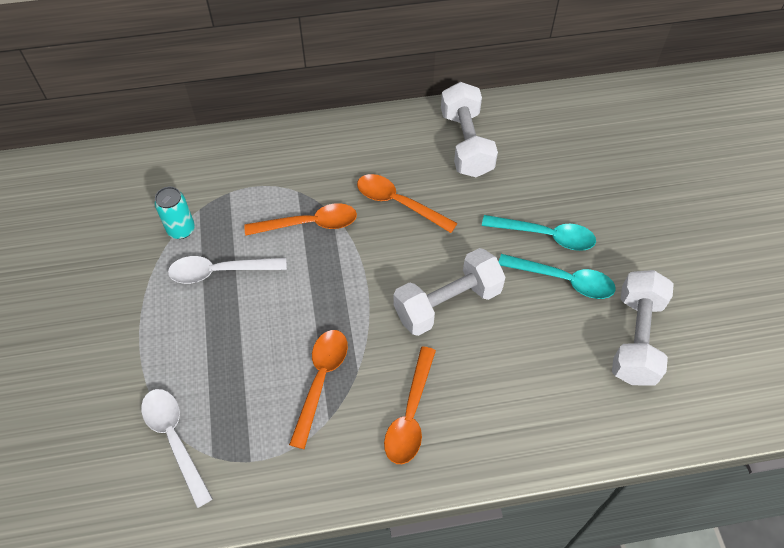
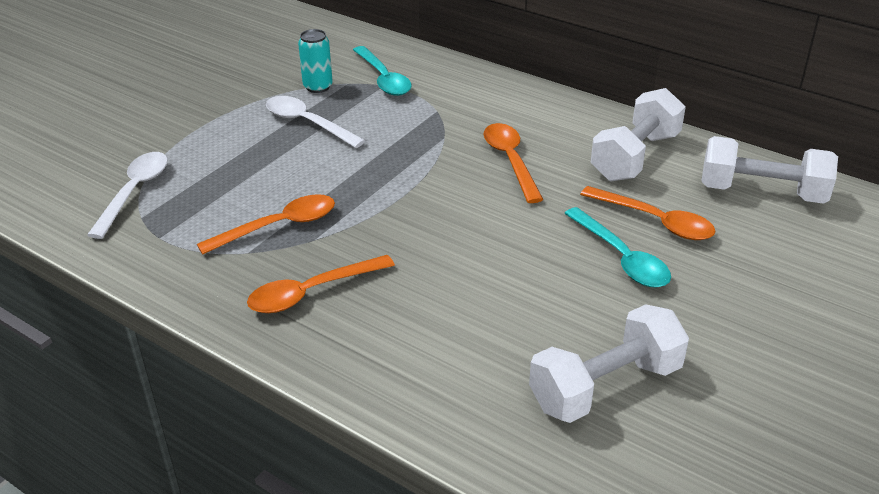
camera: 45 degrees right, 20 degrees down
orange spoon [244,203,357,236] -> orange spoon moved to [580,186,716,240]
white dumbbell [394,248,506,336] -> white dumbbell moved to [701,136,838,204]
turquoise spoon [499,254,616,299] -> turquoise spoon moved to [353,46,412,96]

